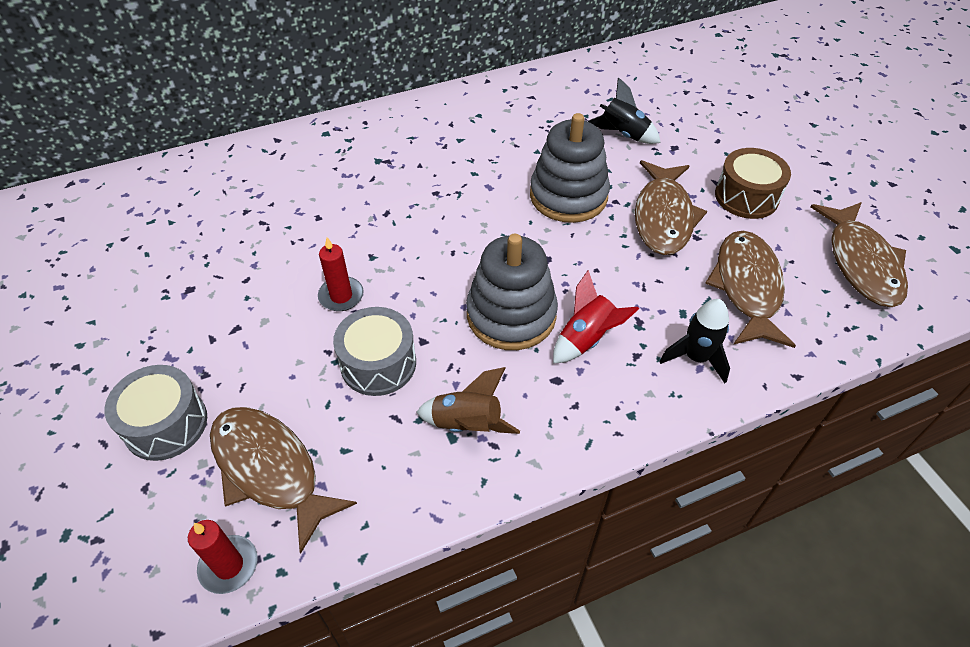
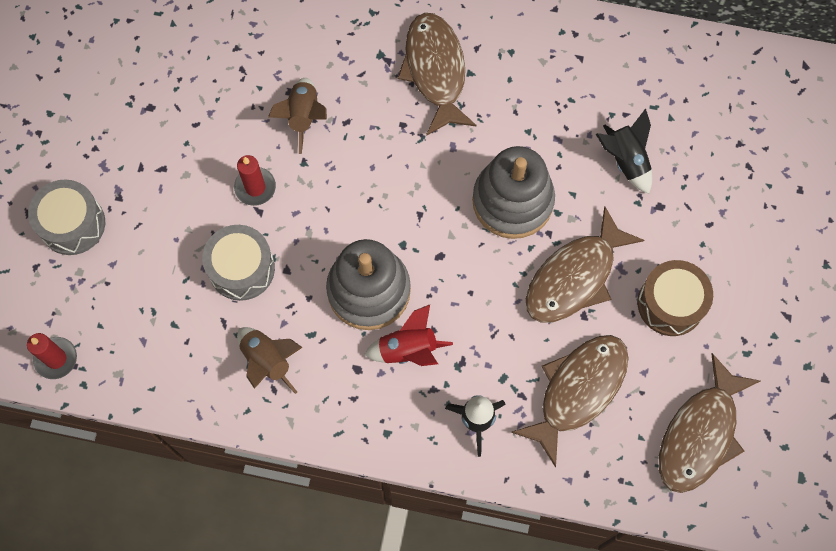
camera: 35 degrees right, 20 degrees up
brown fish [210,407,357,554] -> brown fish moved to [397,13,477,136]
none -> brown rocket [268,78,327,154]

